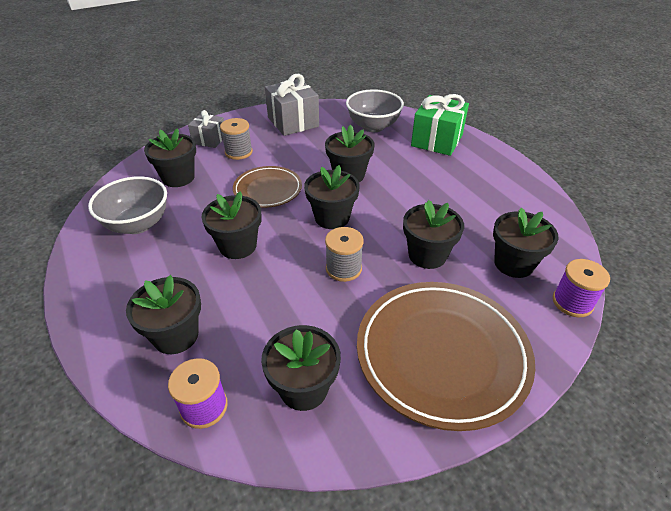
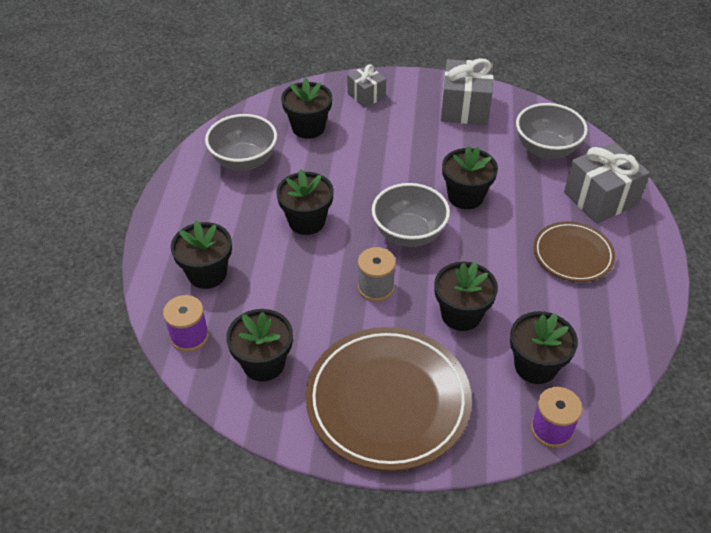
camera: 35 degrees right, 5 degrees up
grey spool [220,118,253,160] -> none
brown plate [233,166,302,208] -> brown plate moved to [534,221,615,282]
black flower pot [304,165,360,229] -> grey bowl [372,183,450,247]
green gift [411,94,469,156] -> grey gift [564,142,650,224]

